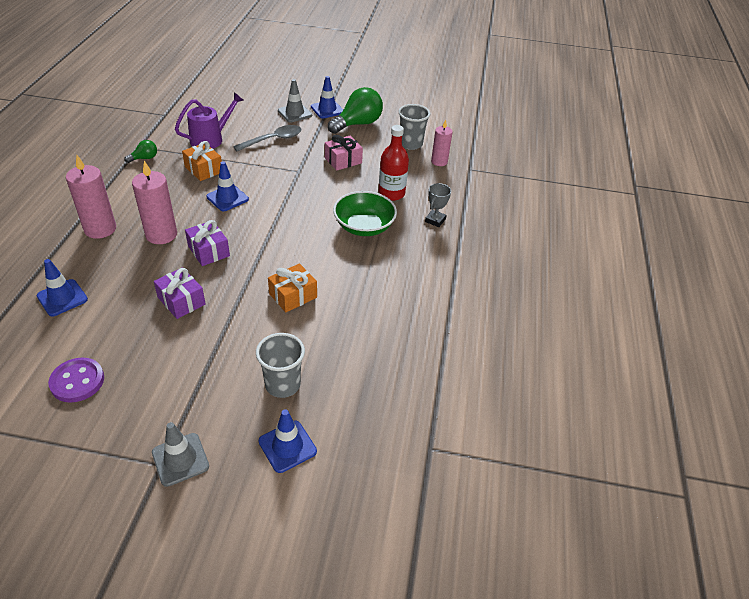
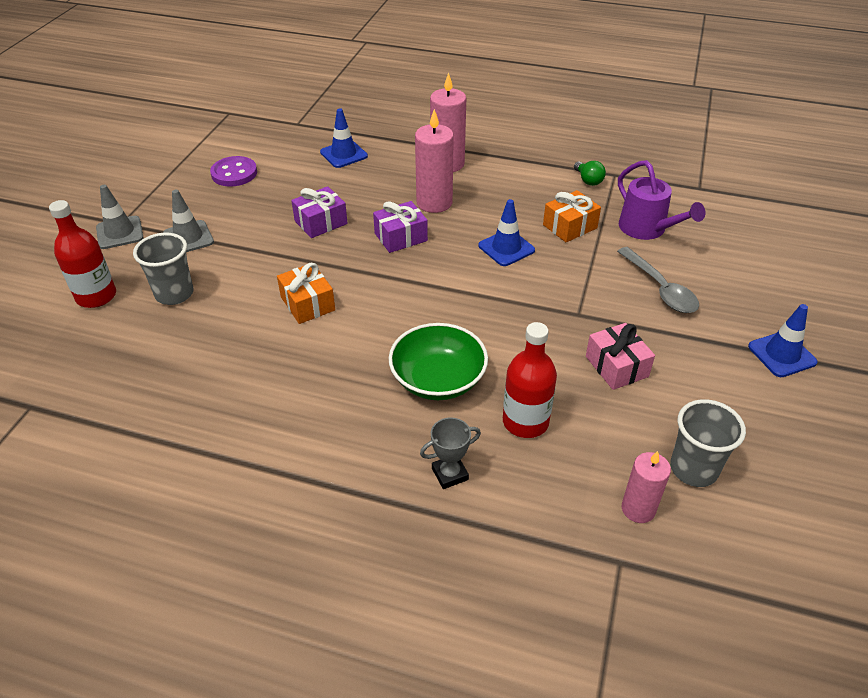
camera: 100 degrees right, 0 degrees up
blue traffic cone [259,409,317,473] -> red bottle [49,200,116,308]
grey traffic cone [278,79,312,122] -> grey traffic cone moved to [163,190,214,252]
green light bulb [328,87,383,134] -> none
grey trophy [425,183,451,227] -> grey trophy turned 60 degrees counterclockwise [420,417,481,489]

